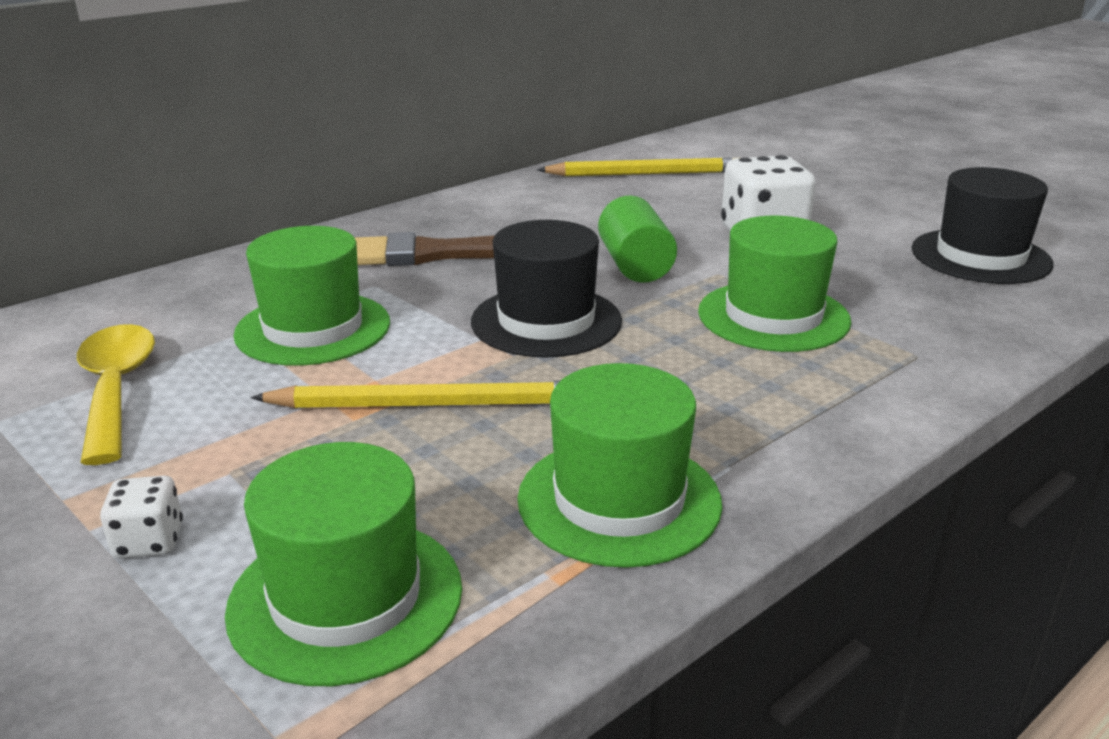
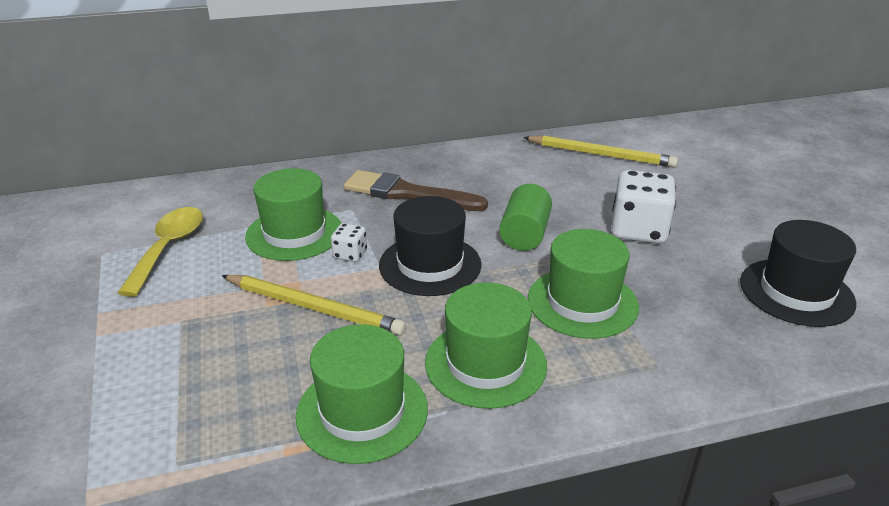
camera: 25 degrees right, 5 degrees up
white dice [100,476,183,559] -> white dice moved to [331,223,367,262]
green hat [225,442,462,686] -> green hat moved to [425,282,547,409]

